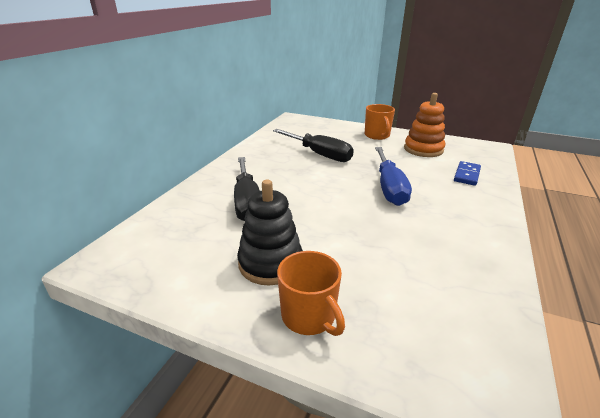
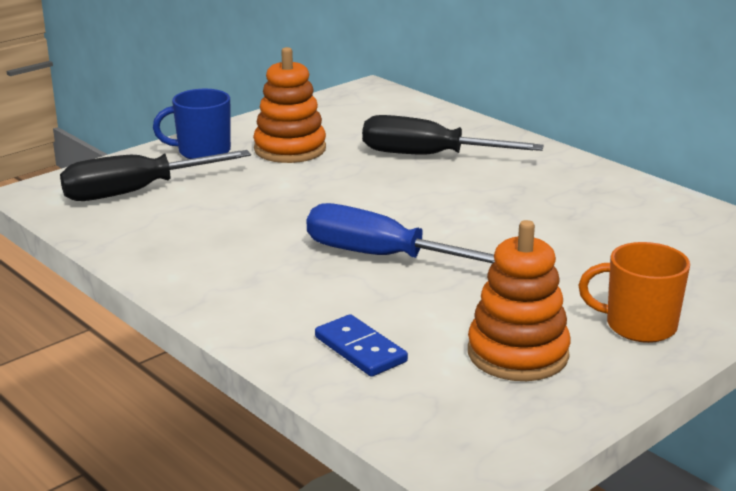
camera: 115 degrees right, 5 degrees down
black stacking toy [237,180,303,286] -> orange stacking toy [253,47,326,163]
black screwdriver [273,129,354,162] -> black screwdriver moved to [60,150,251,201]
orange mug [277,251,345,336] -> blue mug [153,89,231,159]

